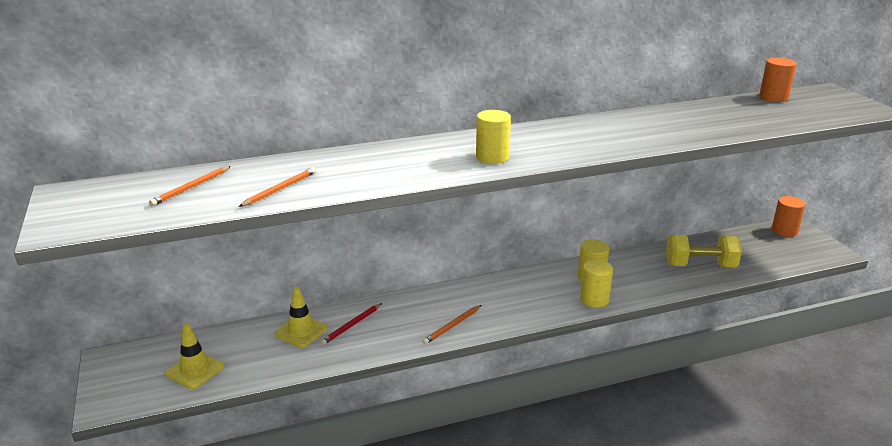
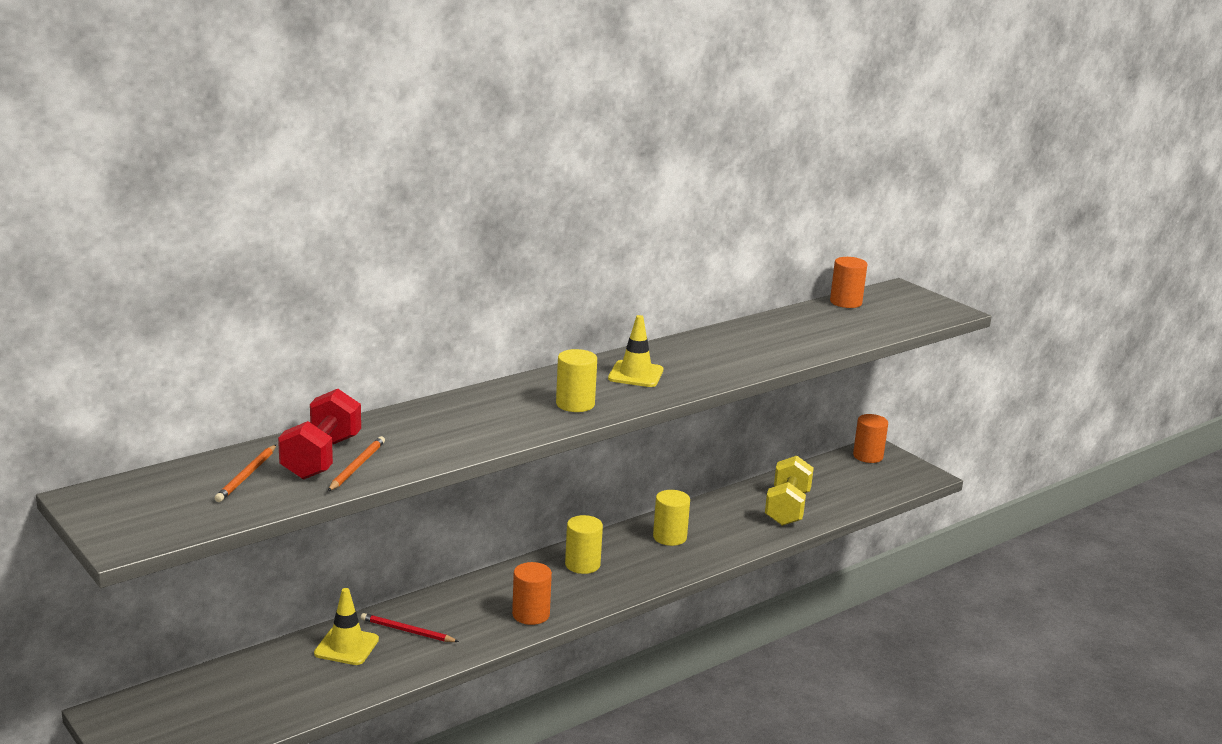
camera: 20 degrees left, 5 degrees down
yellow traffic cone [165,323,224,389] -> yellow traffic cone moved to [608,315,663,387]
red pencil [320,303,382,345] -> red pencil turned 90 degrees clockwise [361,613,459,642]
orange pencil [423,305,481,345] -> orange cylinder [512,562,552,625]
yellow cylinder [580,260,613,308] -> yellow cylinder moved to [565,515,603,574]
yellow dumbbell [666,235,742,268] -> yellow dumbbell turned 60 degrees counterclockwise [765,456,814,526]
none -> red dumbbell [278,389,361,480]

